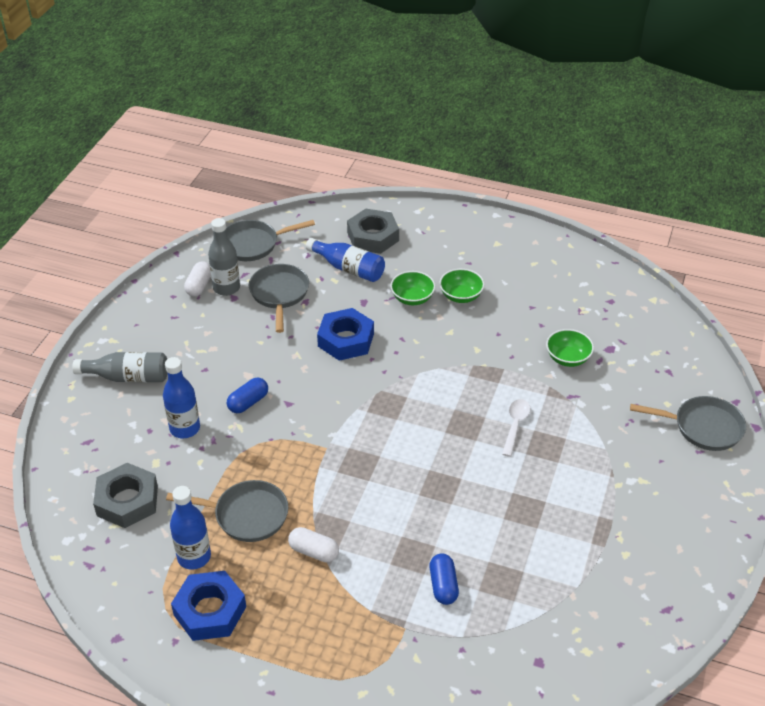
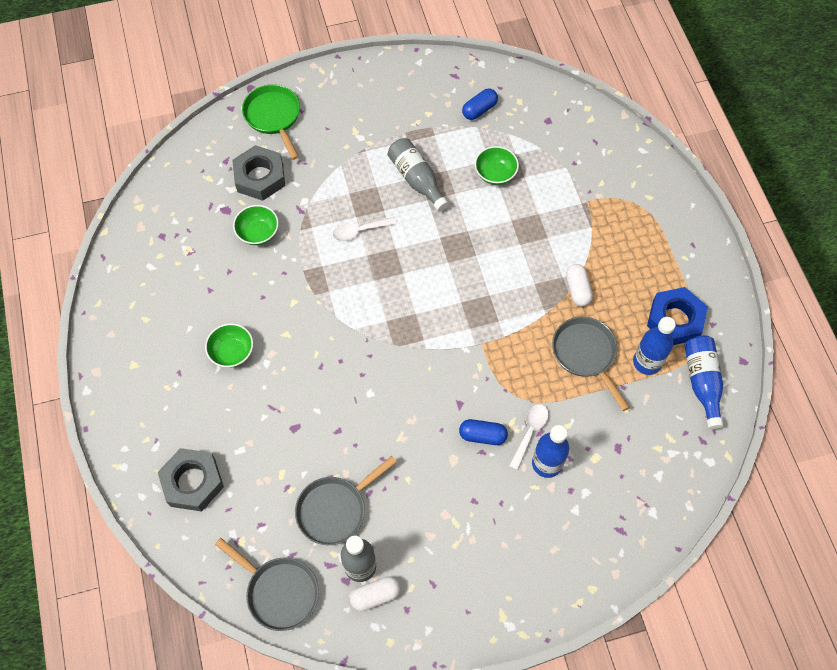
camera: 125 degrees left, 20 degrees up
grey bottle [72,352,168,382] -> grey bottle moved to [388,138,449,212]
grey nut [93,463,158,528] -> grey nut moved to [232,145,285,201]
blue bottle [306,238,385,282] -> blue bottle moved to [684,335,724,429]
blue nut [317,308,374,361] -> none
green bowl [390,271,435,305] -> green bowl moved to [475,146,519,185]
blue capsule [430,553,459,605] -> blue capsule moved to [462,88,498,120]
grey pan [630,396,746,451] -> green pan [242,84,300,160]
none -> white spoon [509,404,548,470]

